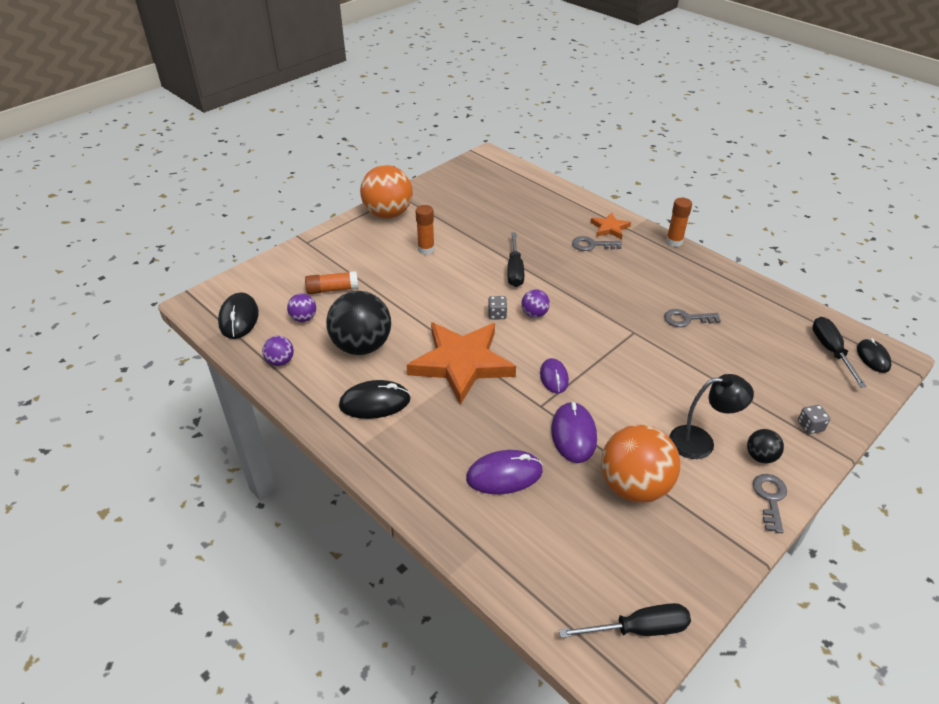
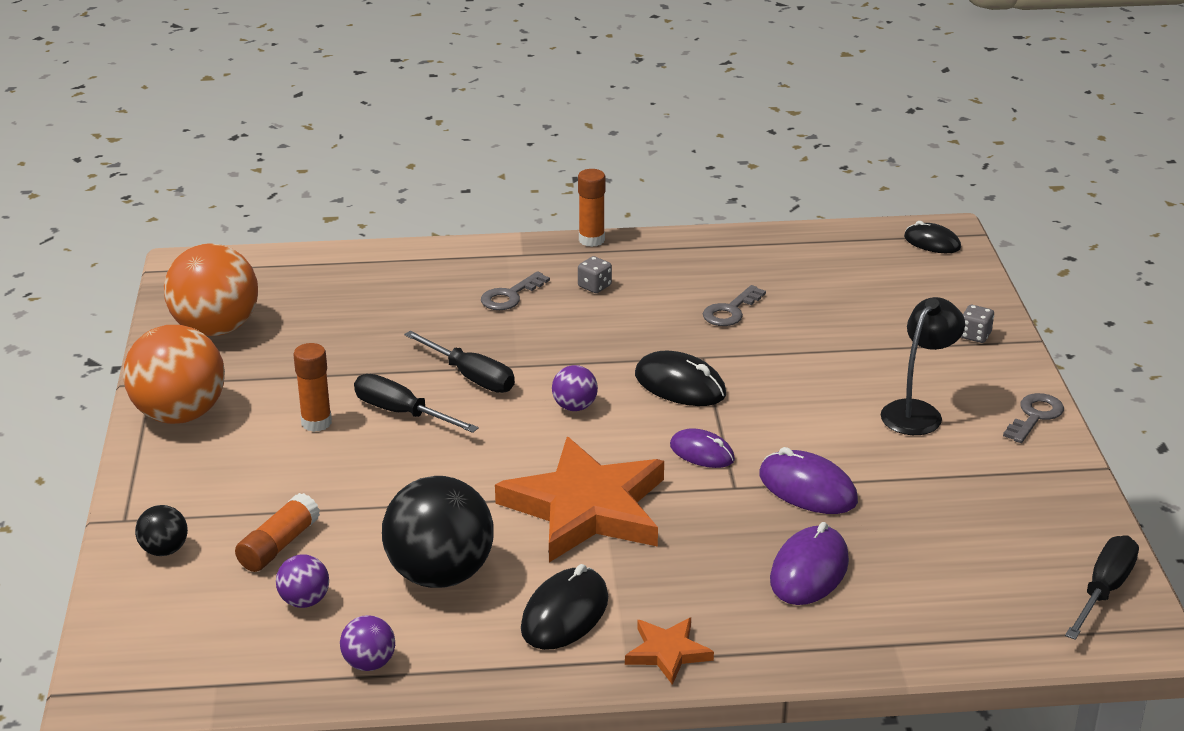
camera: 50 degrees left, 10 degrees down
black mouse [218,292,259,339] -> black mouse moved to [635,351,726,406]
grey dice [488,296,507,319] -> grey dice moved to [578,256,612,293]
orange star [590,212,631,239] -> orange star moved to [625,618,714,685]
orange ball [601,425,681,503] -> orange ball moved to [164,243,258,336]
black ball [747,429,784,463] -> black ball moved to [135,505,188,556]
grey key [753,474,787,533] -> grey key turned 75 degrees clockwise [1003,393,1064,443]
black screwdriver [812,317,867,387] -> black screwdriver moved to [354,374,478,433]

